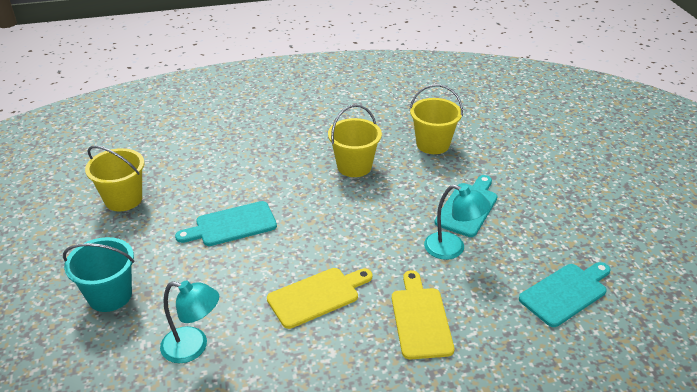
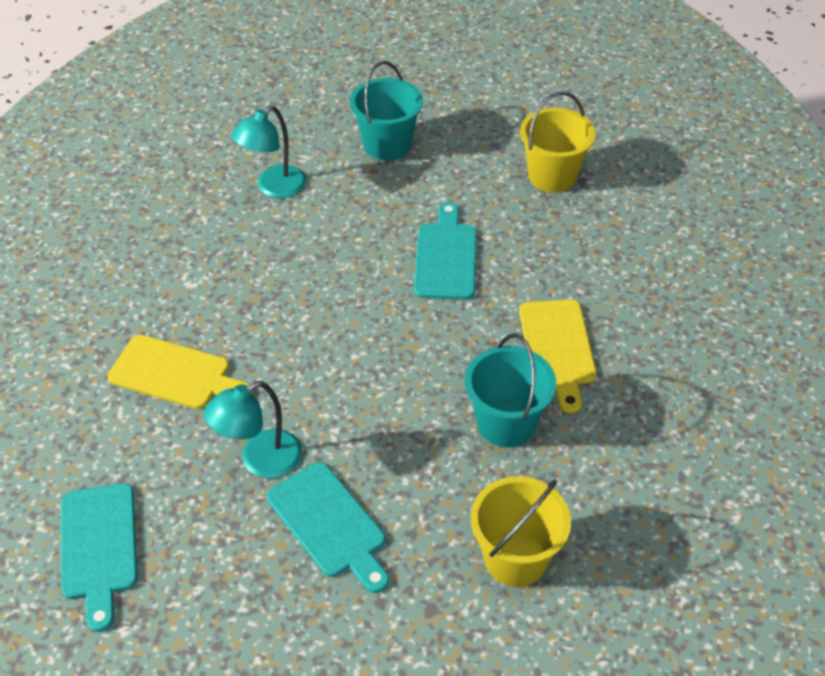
camera: 115 degrees right, 10 degrees up
yellow cutting board [267,268,372,329] -> yellow cutting board moved to [519,299,597,413]
yellow bucket [328,104,382,177] -> turquoise bucket [465,334,556,447]

